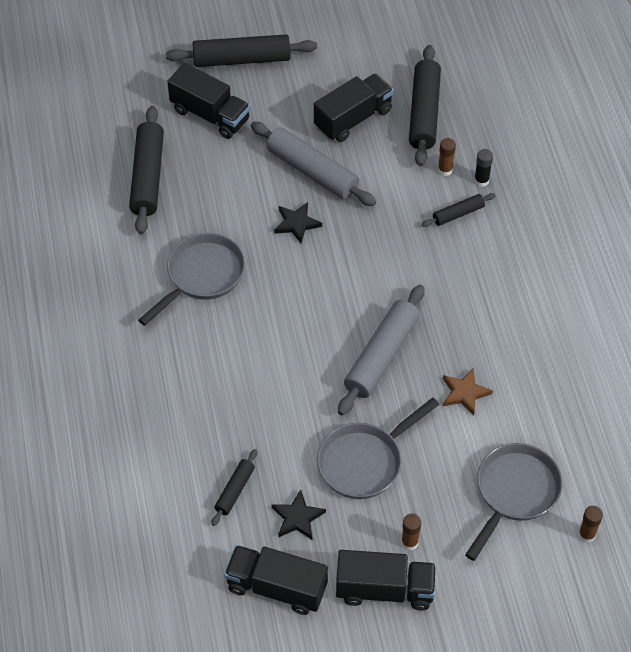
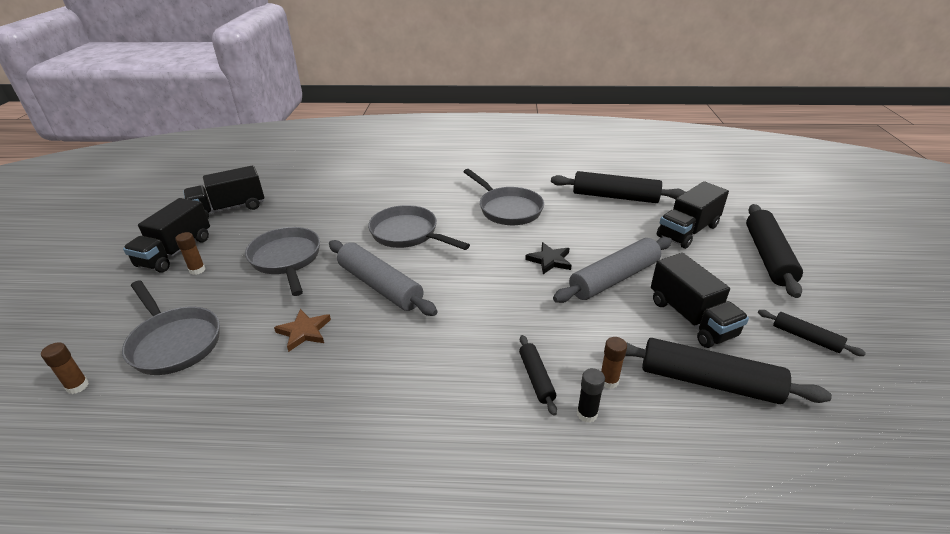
camera: 105 degrees right, 20 degrees down
black rolling pin [211,449,257,526] -> black rolling pin moved to [758,310,866,356]
black truck [224,545,328,615] -> black truck turned 150 degrees counterclockwise [183,165,264,218]
black star [272,490,326,540] -> none
none -> grey pan [368,205,470,250]

